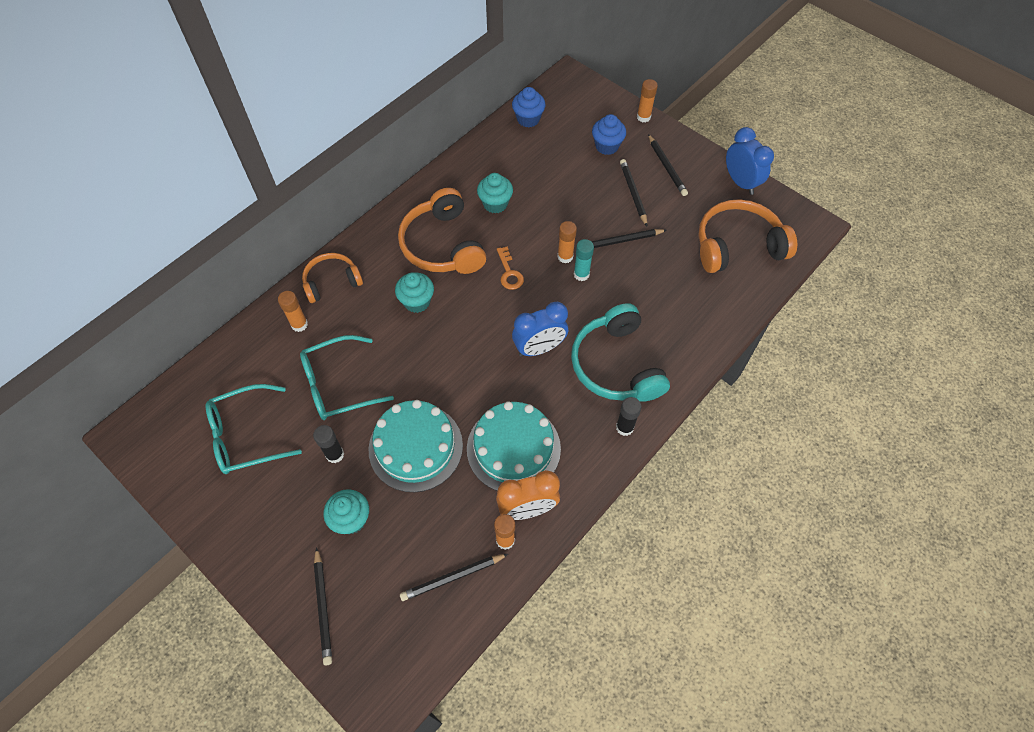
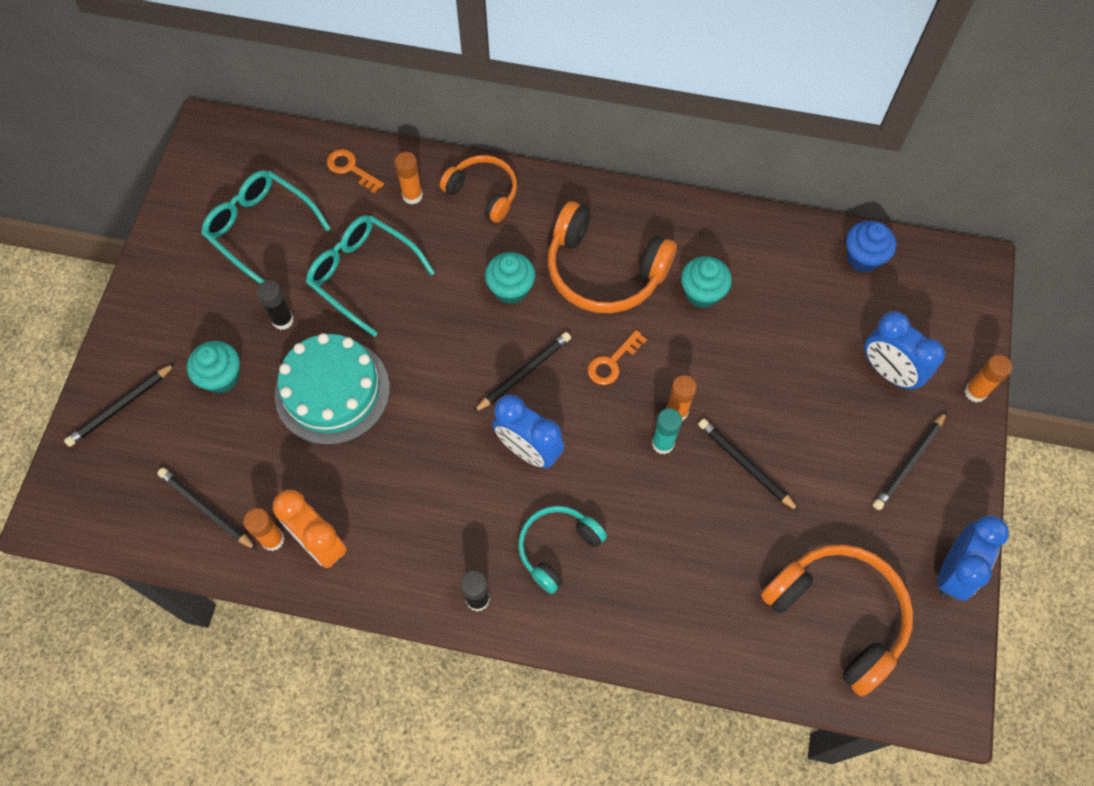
camera: 60 degrees right, 5 degrees up
orange headphones [398,188,486,274] -> orange headphones turned 105 degrees counterclockwise [548,201,677,313]
turquoise cake [467,401,561,491] -> none
turquoise headphones [571,303,670,402] -> turquoise headphones [518,506,607,594], size x0.62
blue cupcake [592,114,626,155] -> blue clock [865,311,945,391]
black pencil [620,159,647,226] -> black pencil moved to [473,332,571,413]
none -> orange key [327,149,384,194]

